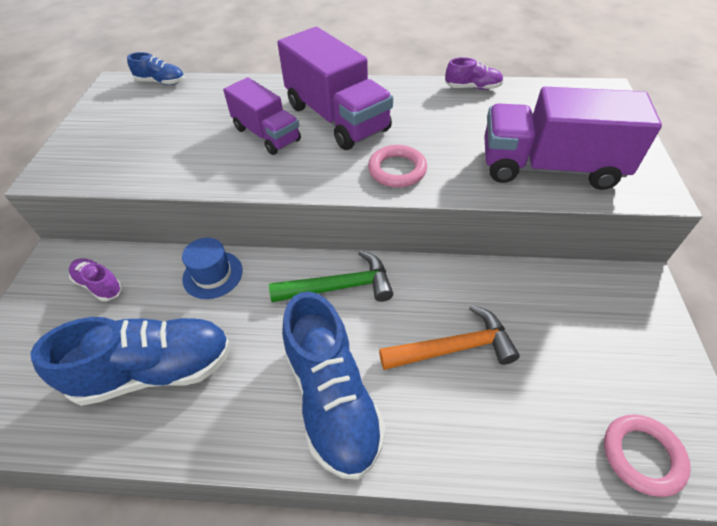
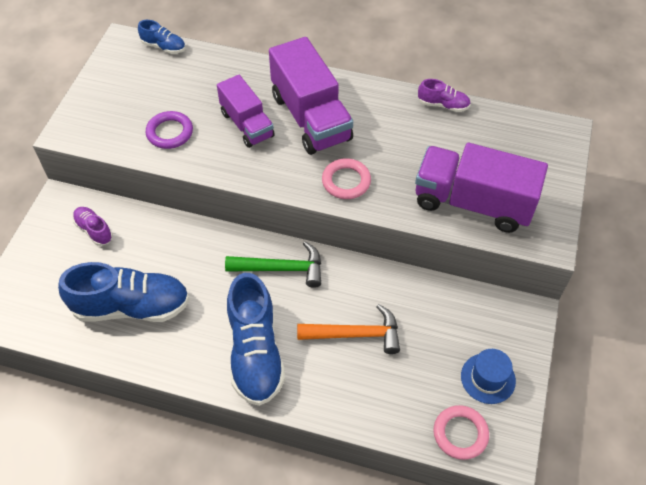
camera: 10 degrees right, 5 degrees up
blue hat [182,238,243,299] -> blue hat moved to [461,349,516,404]
none -> purple ring [146,111,193,149]

